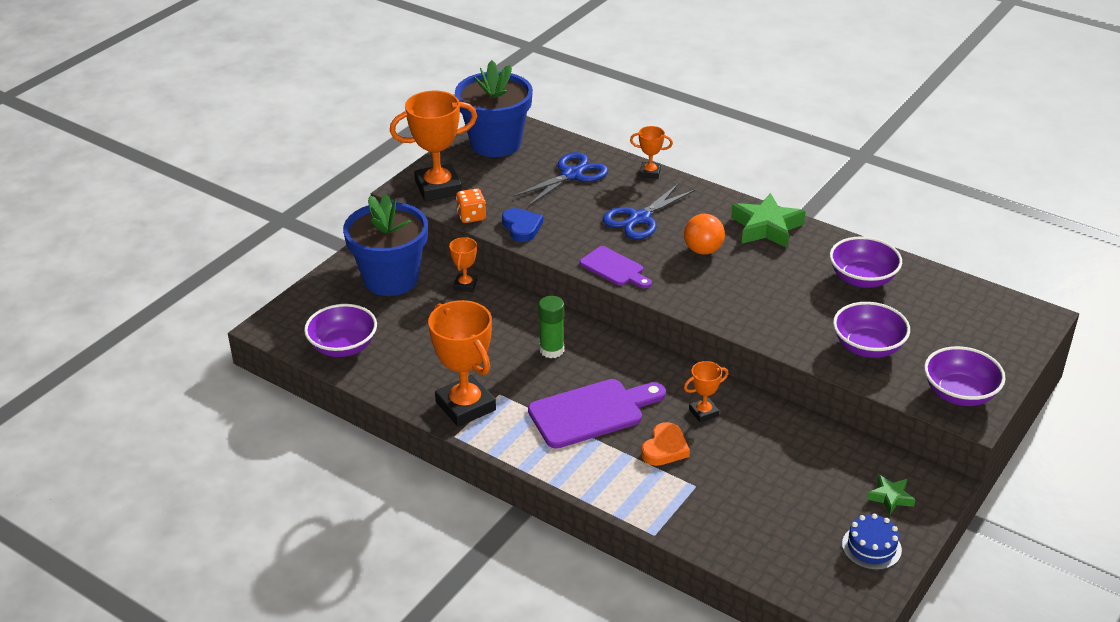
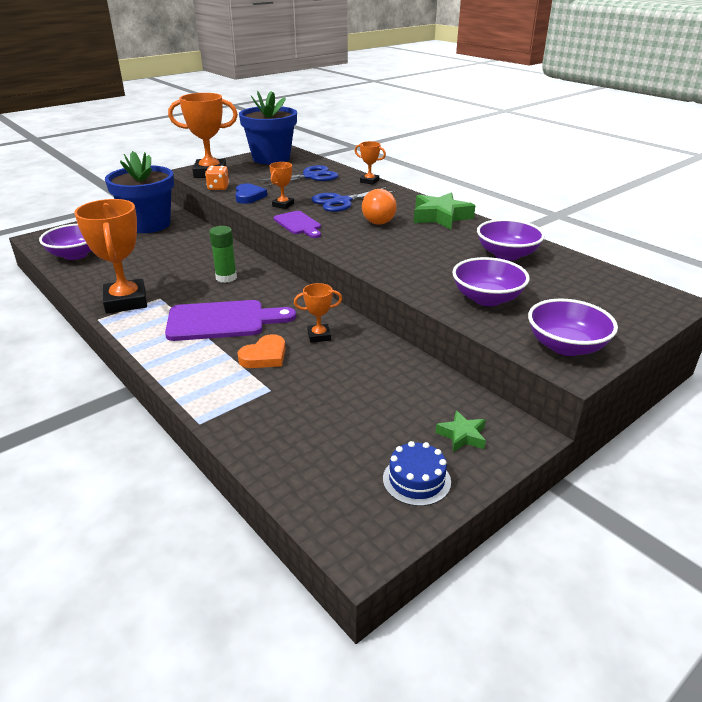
camera: 15 degrees right, 5 degrees down
orange trophy [449,237,477,292] -> orange trophy moved to [269,162,294,209]

